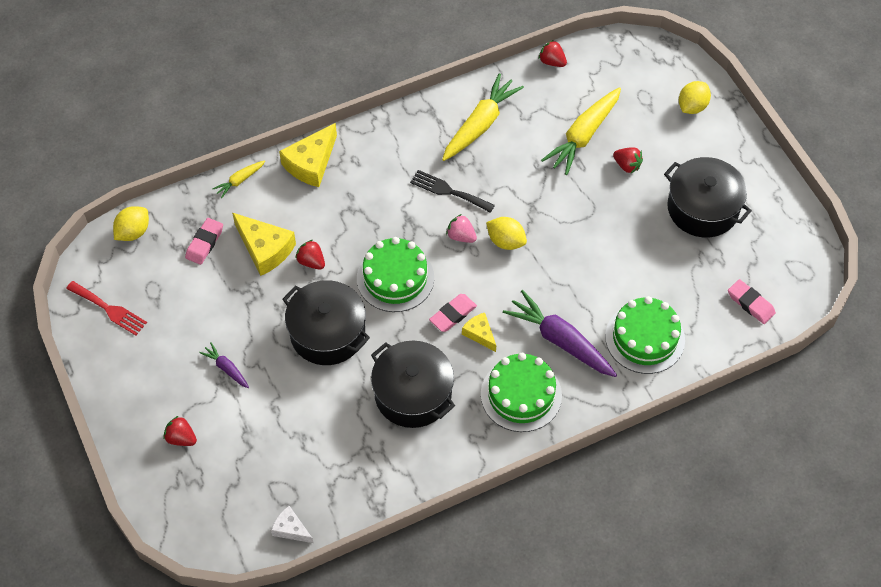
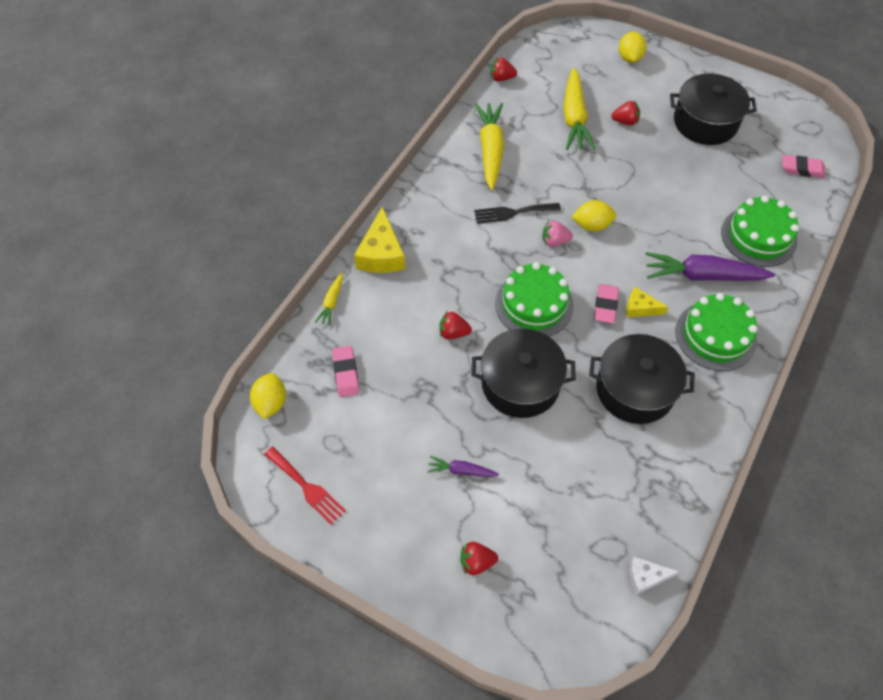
camera: 35 degrees left, 0 degrees up
red fork [66,281,147,335] -> red fork turned 45 degrees clockwise [264,447,346,525]
yellow cheese [232,213,296,276] -> none

